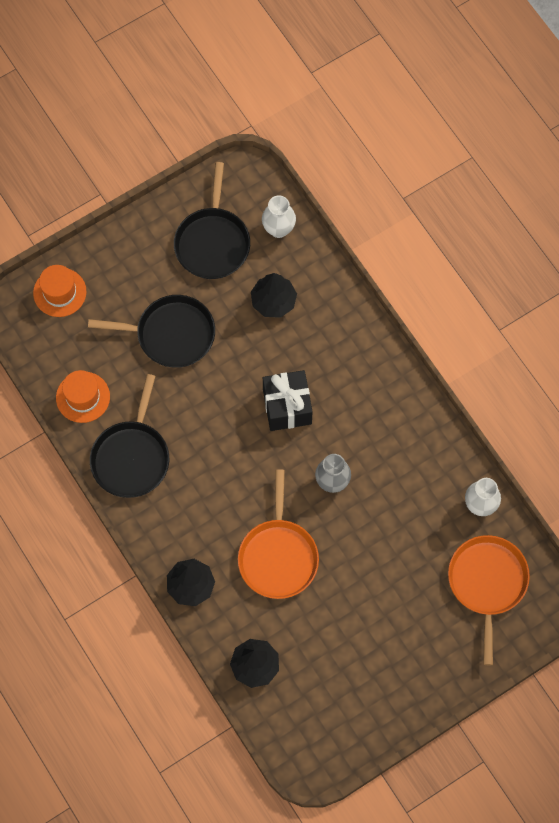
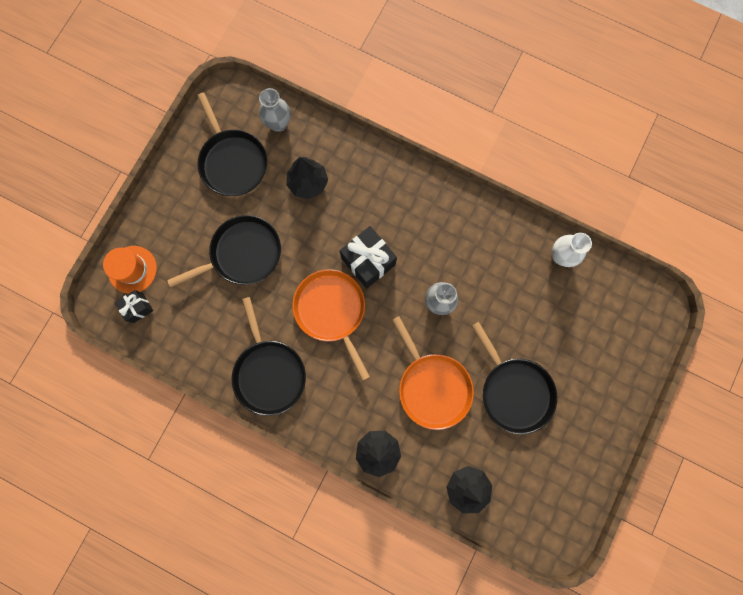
camera: 30 degrees left, 10 degrees up
orange hat [56,370,110,423] -> none
white vase [262,195,296,238] -> grey vase [259,88,291,132]
orange pan [448,535,530,665] -> orange pan moved to [292,269,370,381]
none -> black gift [115,290,153,323]
none -> black pan [472,322,557,434]

